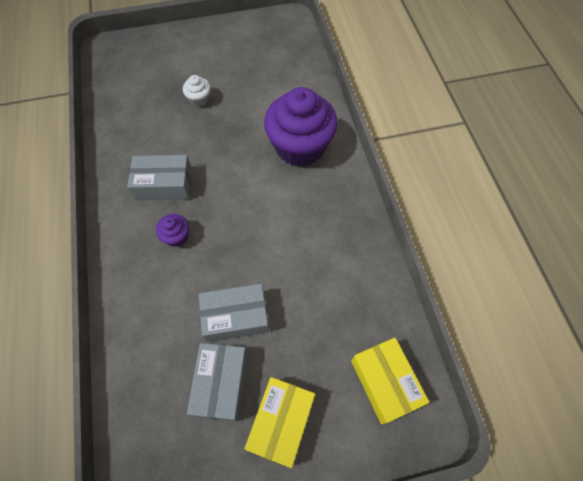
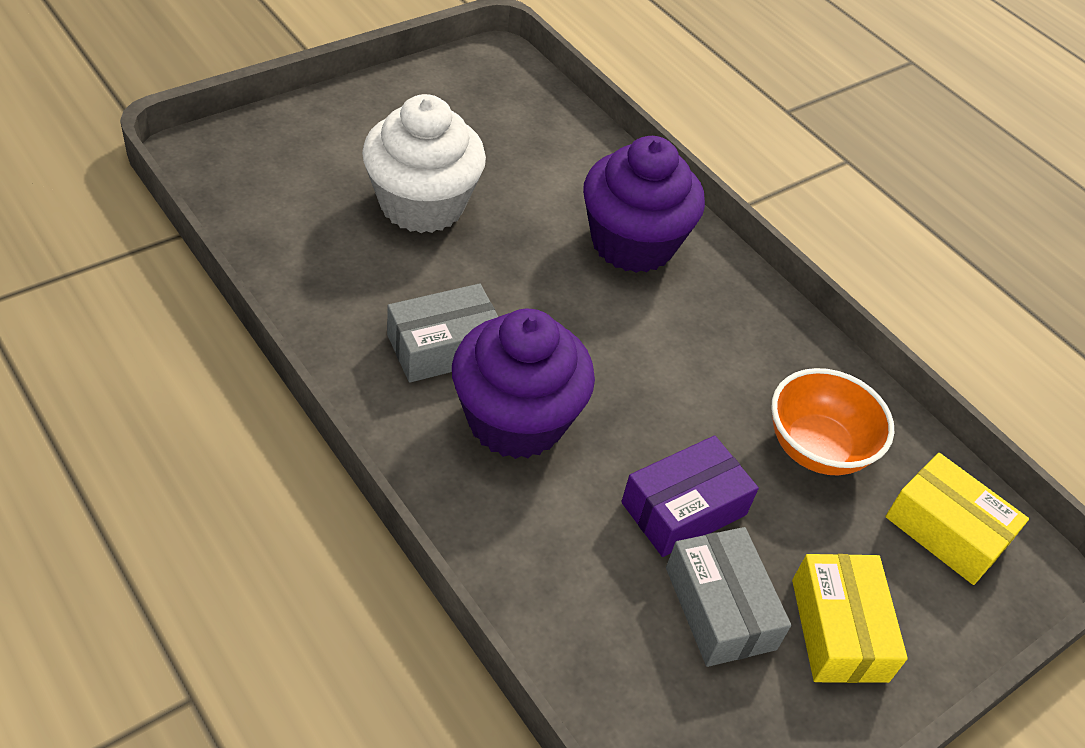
camera: 30 degrees left, 15 degrees down
purple cupcake [156,214,189,247] -> purple cupcake [452,309,595,459], size x2.36
white cupcake [183,75,211,107] -> white cupcake [362,94,486,233], size x2.36
grey box [199,284,269,342] -> purple box [621,435,759,557]
none -> orange bowl [771,368,894,475]

